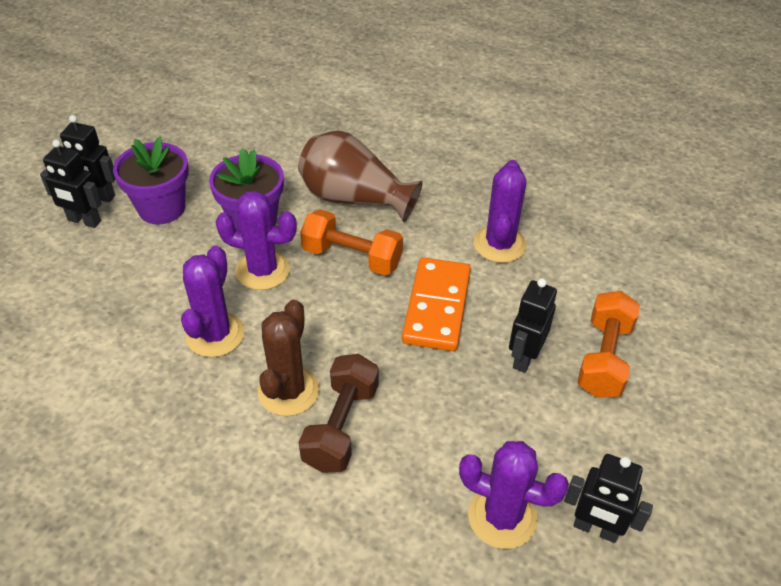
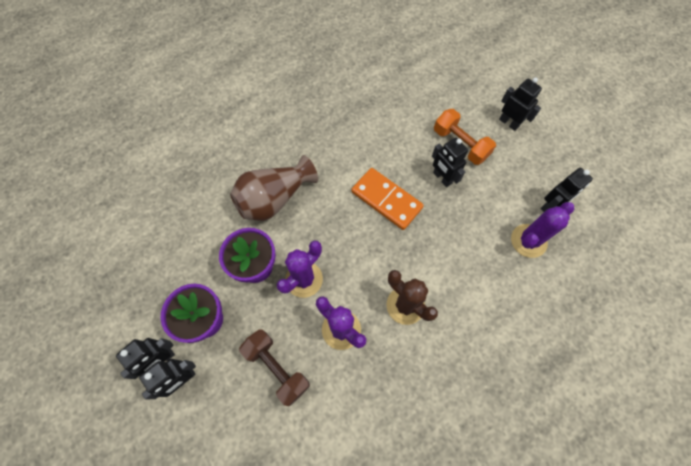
camera: 60 degrees left, 20 degrees up
brown dumbbell [299,354,379,472] -> brown dumbbell moved to [239,329,310,406]
orange dumbbell [300,209,403,275] -> none
purple cactus [474,160,527,263] -> none
none -> black robot [499,77,542,131]

